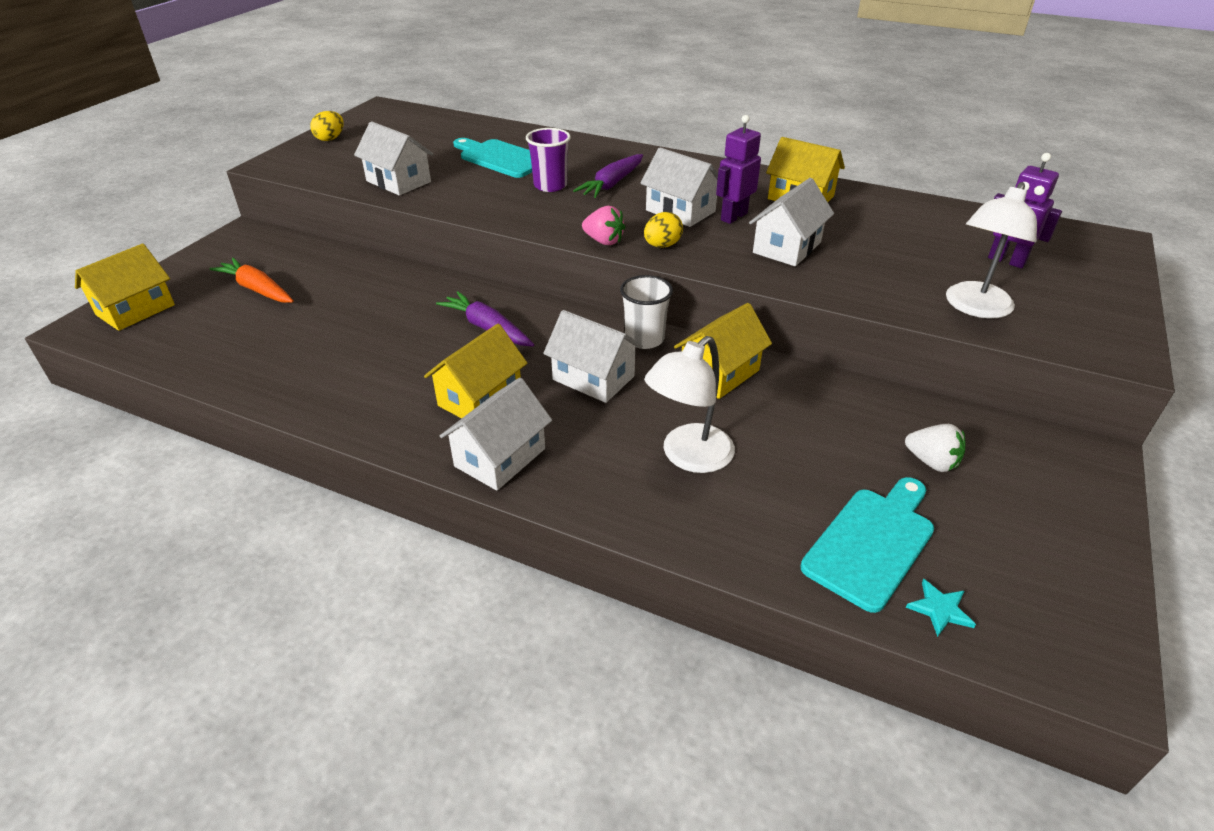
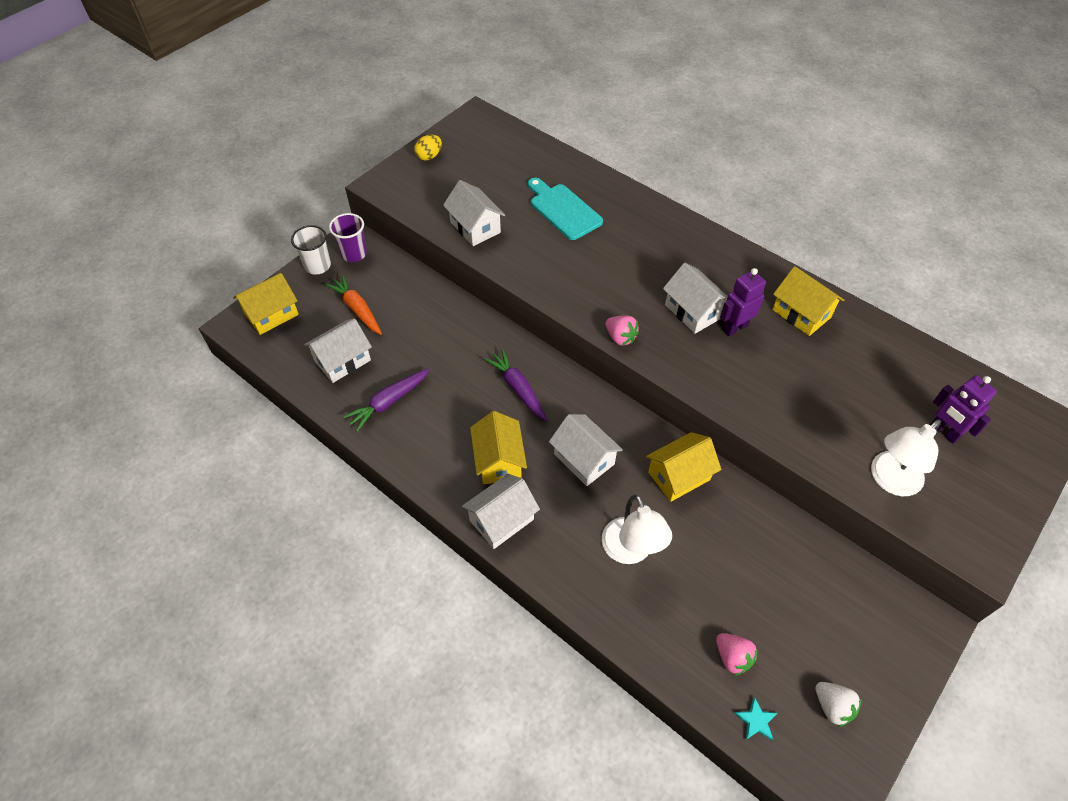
camera: 15 degrees right, 15 degrees up
yellow house [424,324,528,418] -> yellow house turned 60 degrees counterclockwise [470,411,527,484]
purple cup [526,128,571,192] -> purple cup moved to [329,213,367,262]
purple carrot [573,154,643,198] -> purple carrot moved to [343,368,430,432]
white cup [620,275,673,349] -> white cup moved to [291,225,331,275]
yellow egg [644,212,683,248] -> none
white lamp [644,336,735,473] -> white lamp turned 75 degrees counterclockwise [602,495,672,564]
white house [749,178,834,266] -> white house moved to [304,318,372,383]
turquoise cutting board [800,477,934,613] -> pink strawberry [716,633,758,676]
white strawberry [905,424,965,472] -> white strawberry moved to [815,682,861,727]

